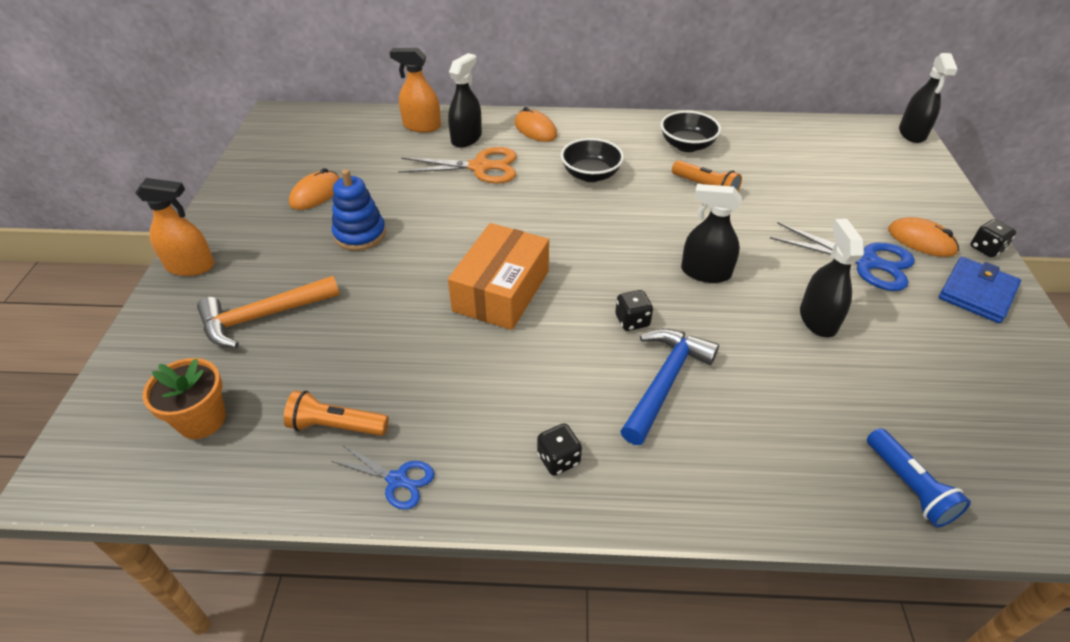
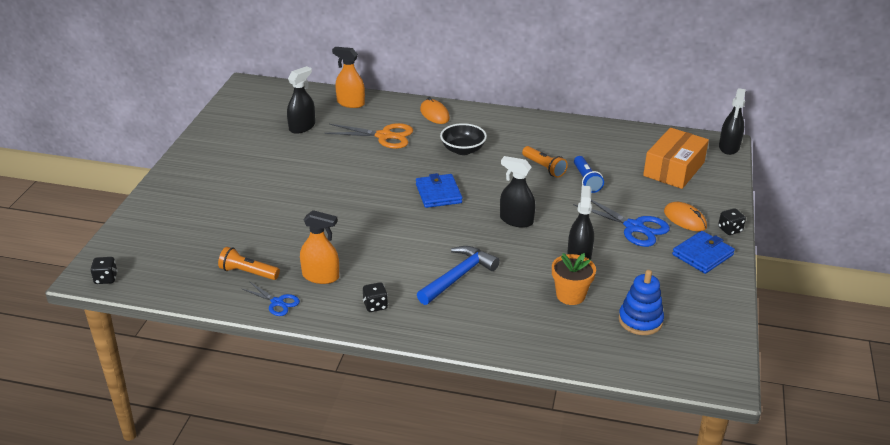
camera: 10 degrees right, 10 degrees down
orange spray bottle [135,178,215,276] -> orange spray bottle moved to [300,210,339,284]
orange flower pot [143,358,226,439] -> orange flower pot moved to [552,253,596,305]
orange hammer [197,276,340,348] -> none
orange mouse [289,168,340,210] -> none
blue stacking toy [332,169,386,251] -> blue stacking toy moved to [619,270,664,335]
black spray bottle [448,53,482,148] -> black spray bottle moved to [287,66,315,134]
orange box [448,223,549,330] -> orange box moved to [643,128,709,189]
black dice [615,290,653,331] -> black dice moved to [91,257,118,284]
black bowl [661,111,721,152] -> none
blue flashlight [867,428,971,528] -> blue flashlight moved to [574,156,604,193]
none -> blue wallet [416,173,463,208]

